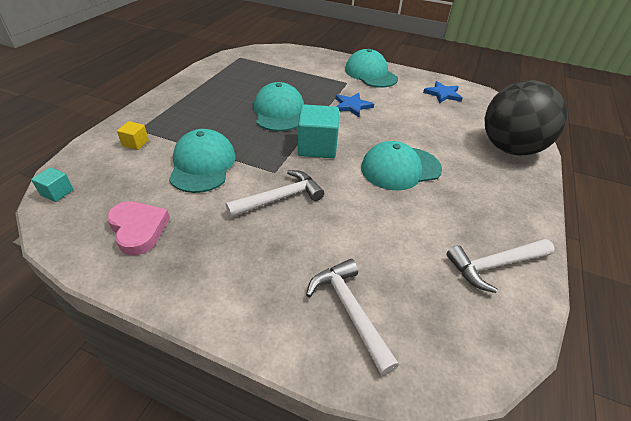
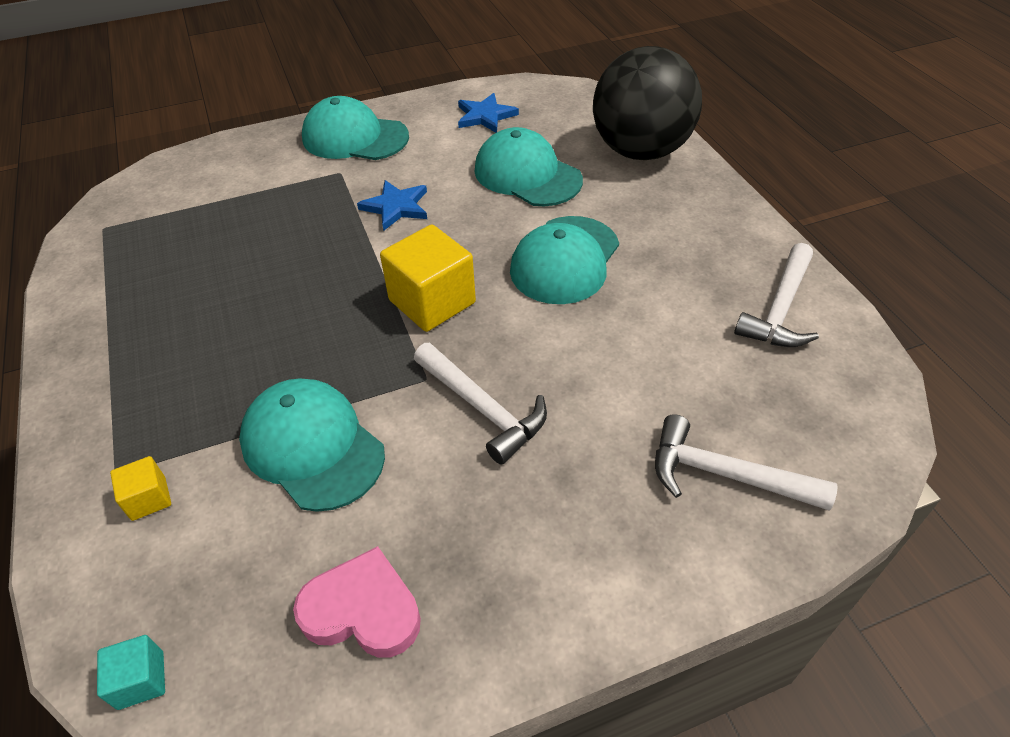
camera: 40 degrees left, 5 degrees up
white hammer [226,170,324,217] -> white hammer turned 120 degrees clockwise [414,343,547,465]
turquoise cap [254,82,304,131] -> turquoise cap moved to [474,127,583,206]
turquoise cube [298,104,339,158] -> yellow cube [380,224,476,332]

